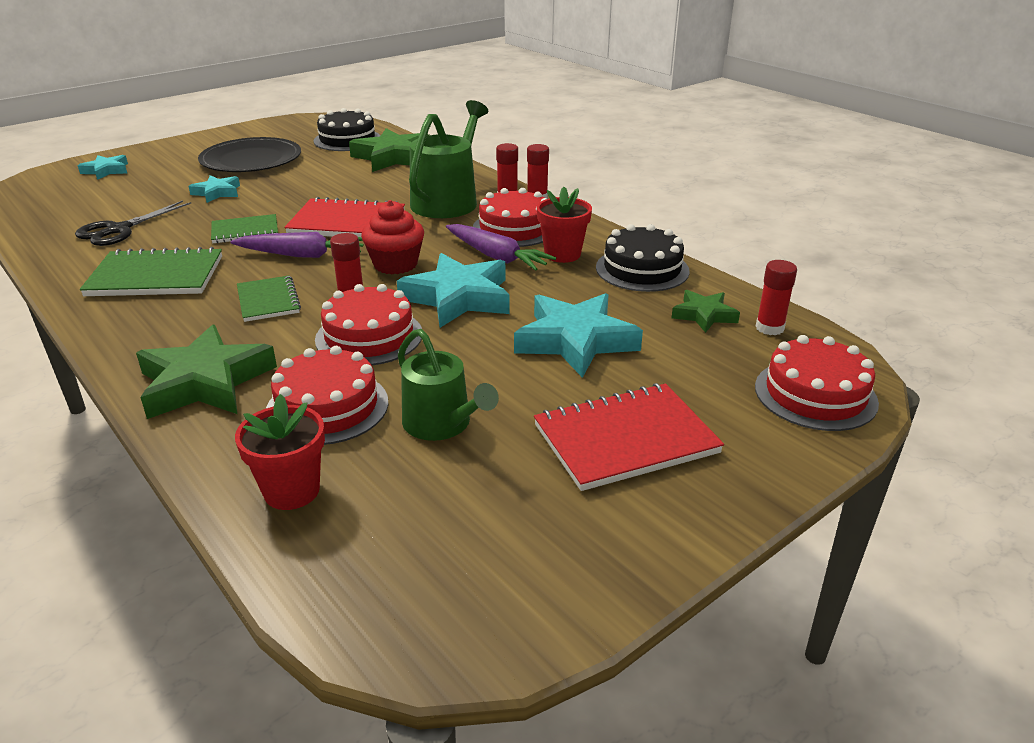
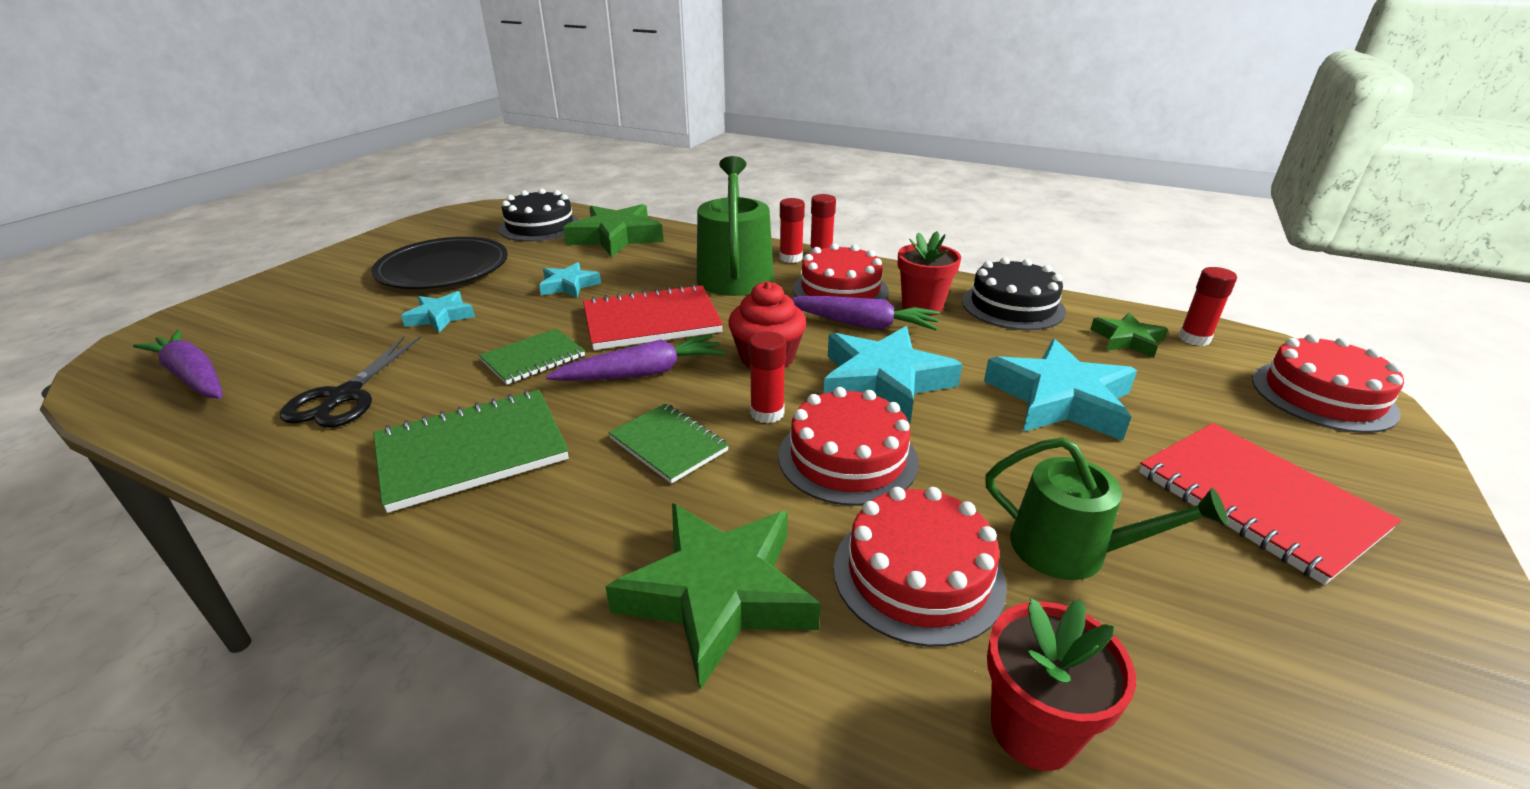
camera: 25 degrees left, 0 degrees up
turquoise star [78,155,128,180] -> turquoise star moved to [539,262,601,298]
red notebook [534,383,724,491] -> red notebook turned 75 degrees counterclockwise [1139,423,1401,585]
none -> purple carrot [133,330,223,399]

